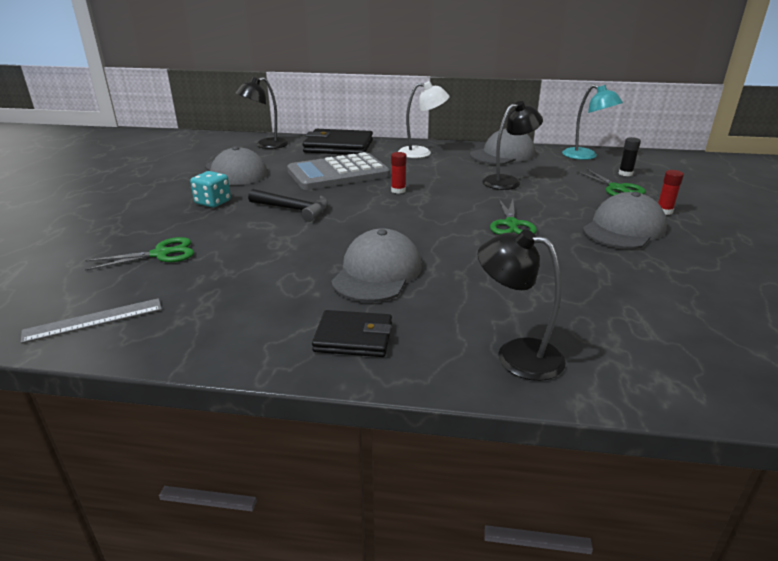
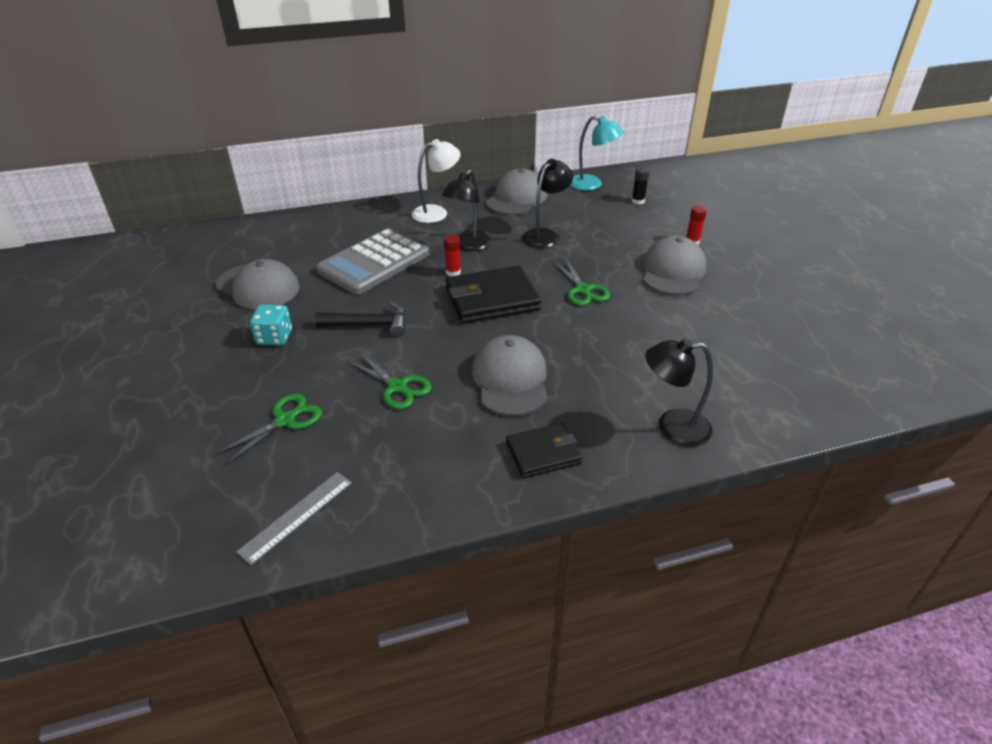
camera: 25 degrees left, 10 degrees up
black lamp [235,77,288,149] -> black lamp moved to [442,169,492,251]
black wallet [303,129,373,155] -> black wallet moved to [446,266,541,324]
green scissors [576,168,646,196] -> green scissors moved to [347,352,432,409]

